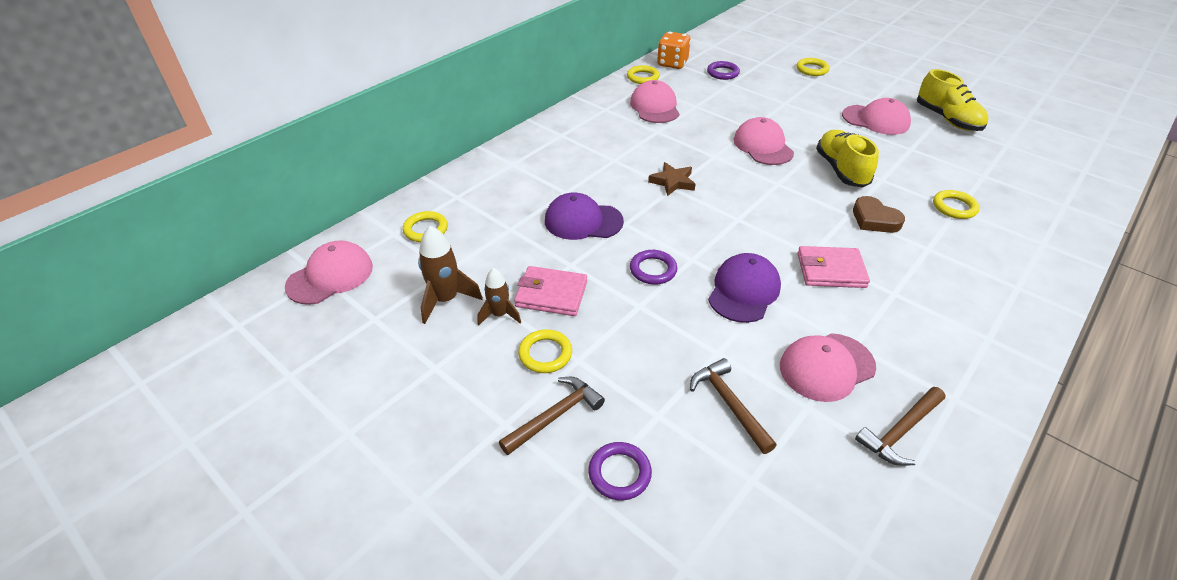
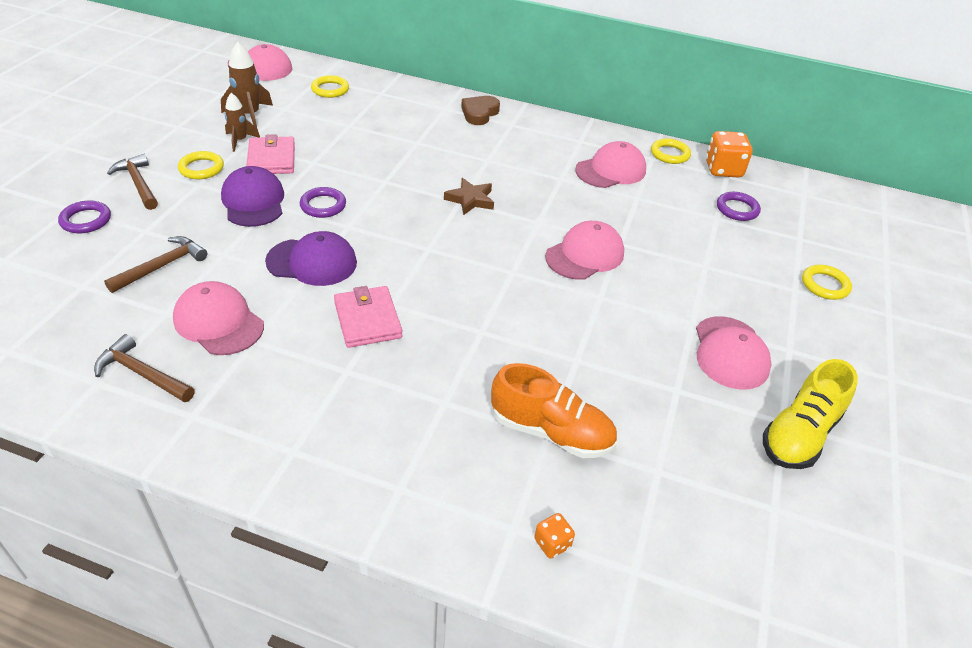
camera: 65 degrees right, 0 degrees up
brown hammer [499,377,605,455] -> brown hammer turned 150 degrees counterclockwise [107,154,158,210]
purple cap [545,193,624,240] -> purple cap moved to [221,166,284,227]
yellow shoe [816,130,879,188] -> none
brown heart [853,196,905,233] -> brown heart moved to [461,96,500,125]
yellow ring [933,190,980,219] -> orange shoe [491,363,617,458]
none -> orange dice [534,513,575,559]

